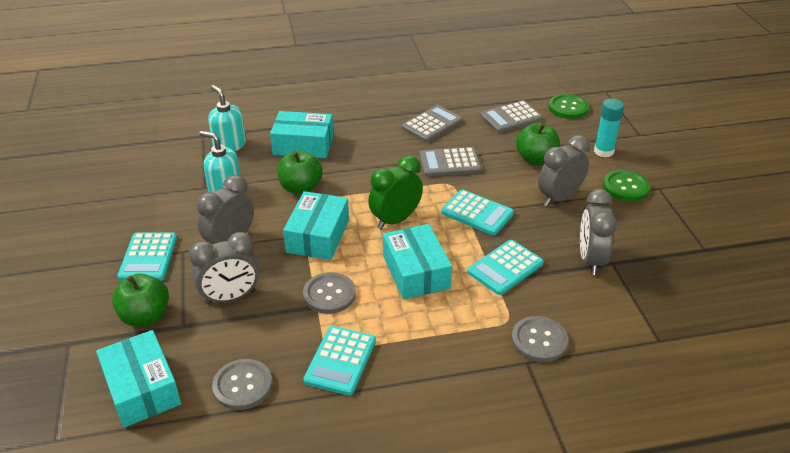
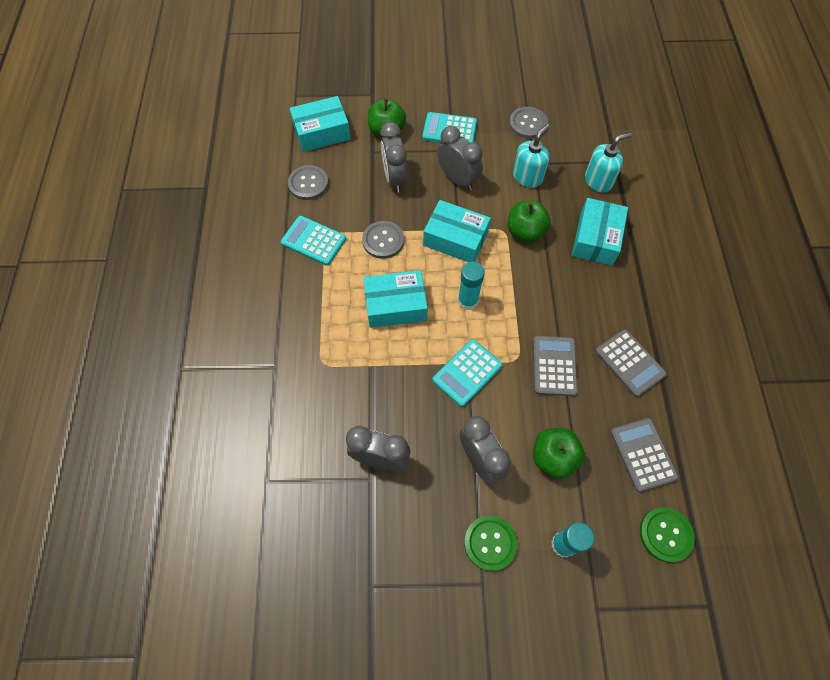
camera: 100 degrees right, 25 degrees up
green clock [368,155,423,229] -> turquoise glue stick [458,262,485,310]
turquoise calculator [467,240,544,295] -> none
grey button [511,316,568,362] -> grey button moved to [509,107,548,139]

